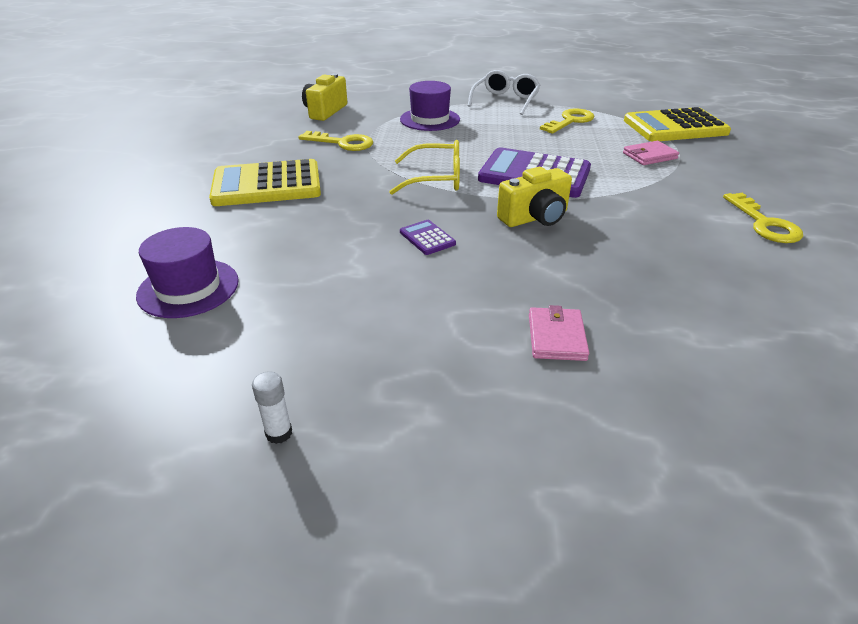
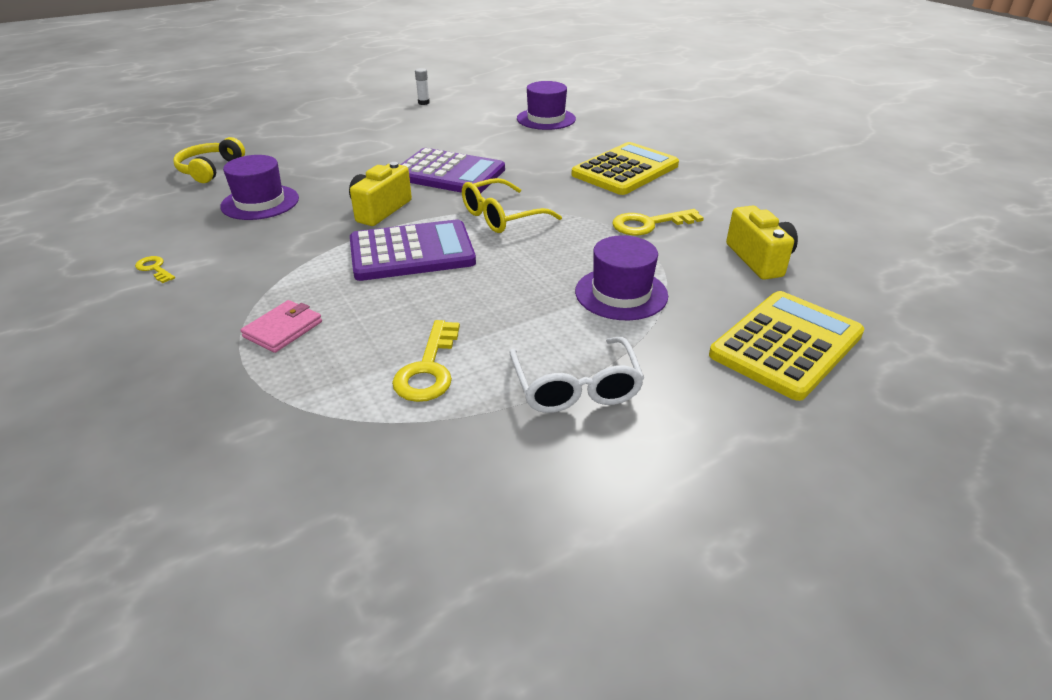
camera: 145 degrees right, 0 degrees up
purple calculator [400,220,456,255] -> purple calculator [400,148,505,194], size x2.30
pink wallet [529,305,589,361] -> none
yellow calculator [624,107,731,141] -> yellow calculator moved to [709,291,865,401]
yellow key [723,193,803,243] -> yellow key [135,256,175,283], size x0.56
none -> yellow headphones [173,137,245,183]
none -> purple hat [220,155,299,220]

